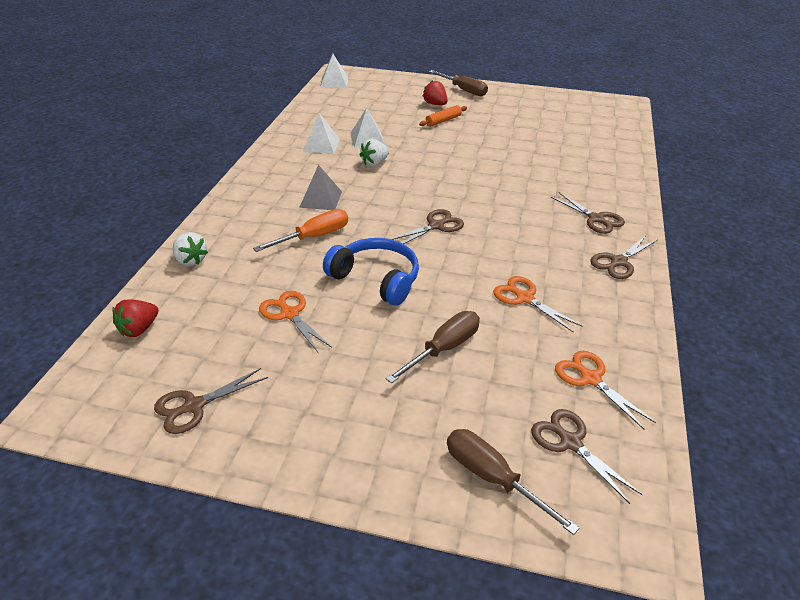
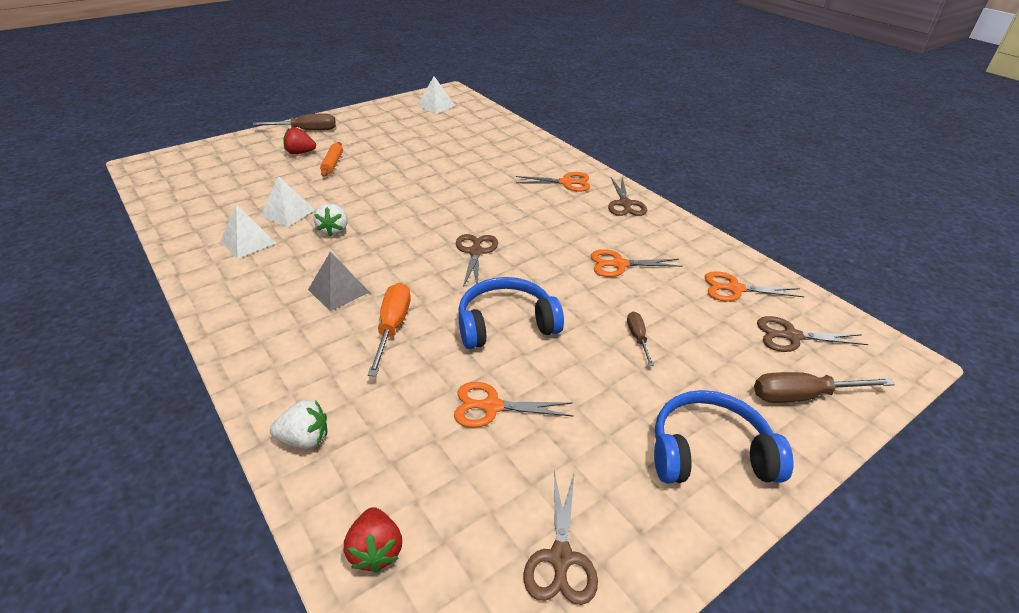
camera: 50 degrees left, 0 degrees up
white pyramid [320,54,348,88] -> white pyramid moved to [416,76,455,114]
brown screwdriver [386,311,480,383] -> brown screwdriver [627,312,654,366], size x0.58
brown scissors [551,192,625,234] -> orange scissors [516,172,590,192]
none -> blue headphones [654,390,794,483]

